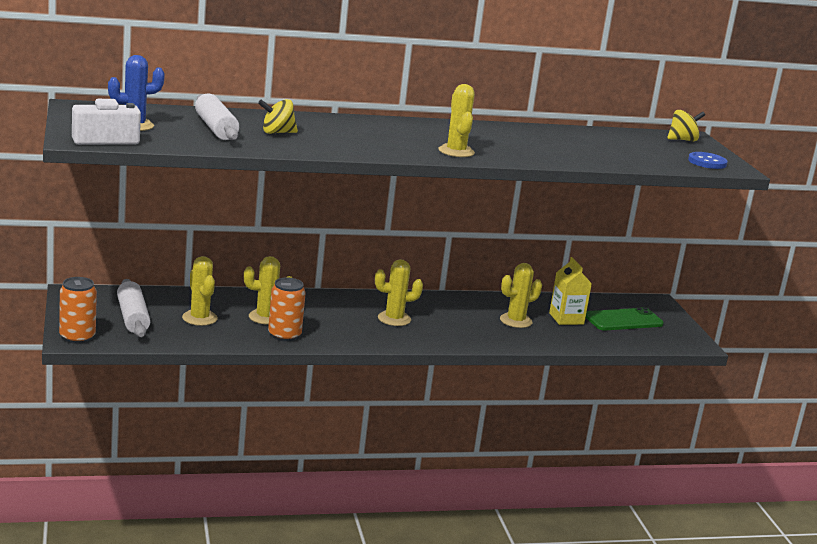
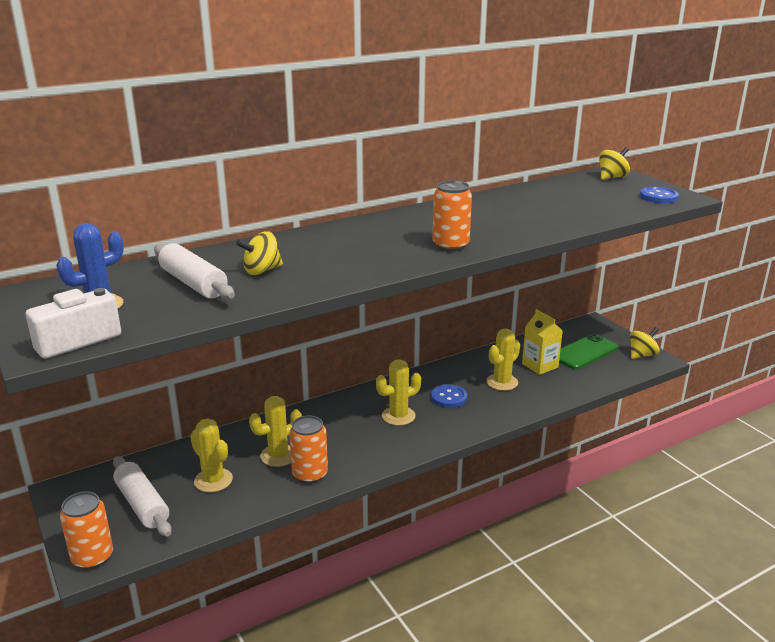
camera: 15 degrees left, 5 degrees up
yellow cactus [438,84,475,157] -> orange can [432,180,472,252]
none -> blue button [431,384,467,408]
none -> yellow spinning top [630,327,660,359]

